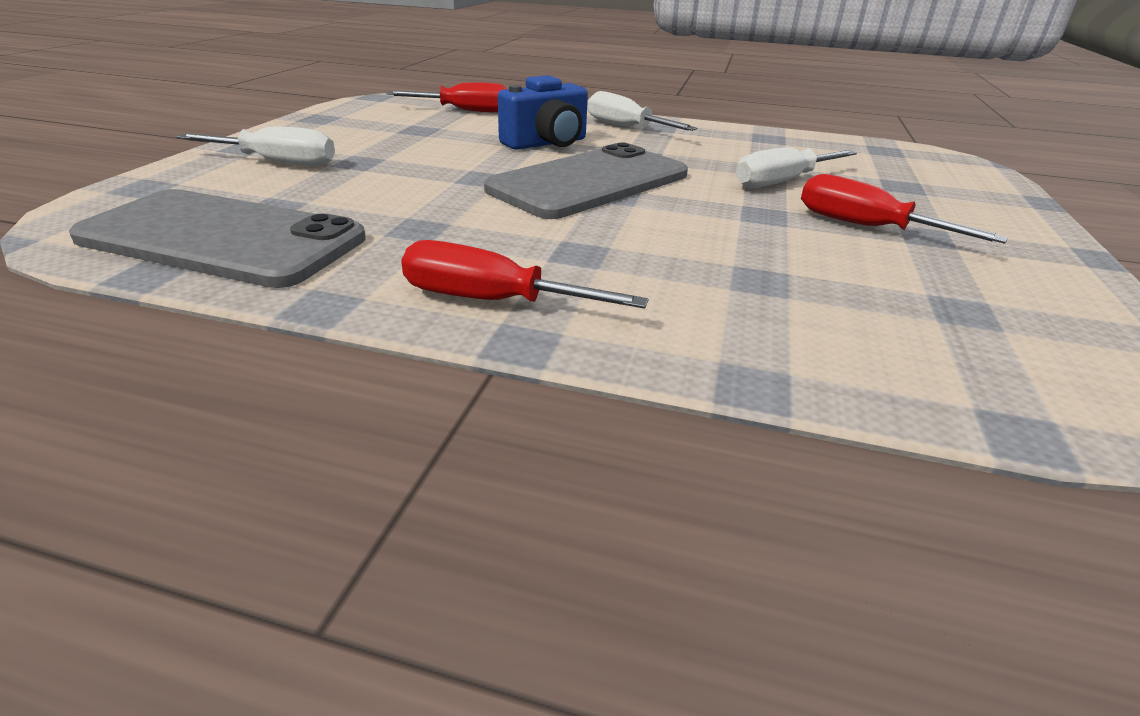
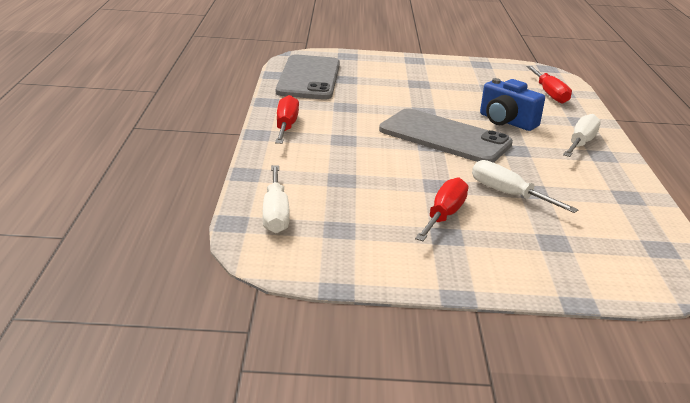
camera: 75 degrees right, 5 degrees down
white screwdriver [177,127,335,166] -> white screwdriver moved to [263,165,290,233]

